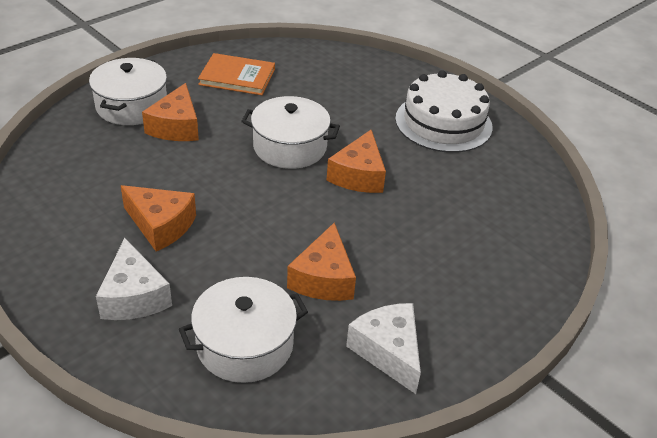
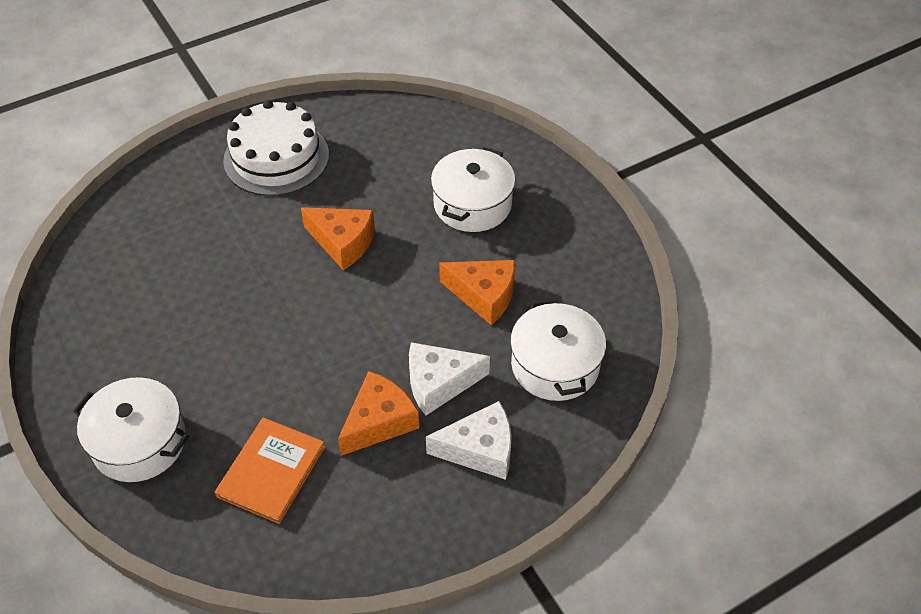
camera: 75 degrees left, 10 degrees up
orange cheese [142,83,199,141] -> none
orange book [198,53,275,95] -> orange book moved to [215,418,325,524]
white pot [241,96,340,169] -> white pot moved to [431,147,516,232]
white cheese [346,303,421,394] -> white cheese moved to [409,342,490,415]

